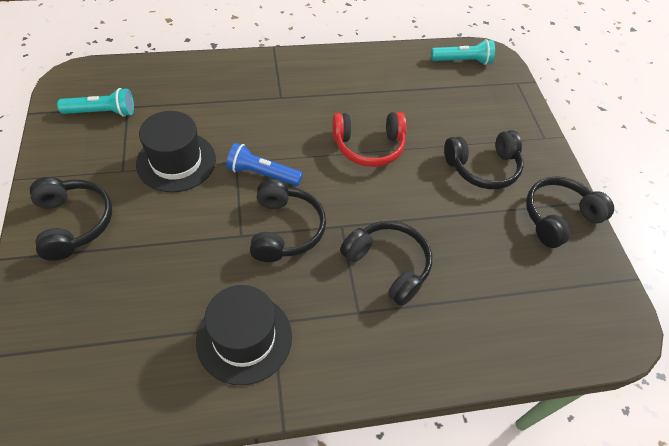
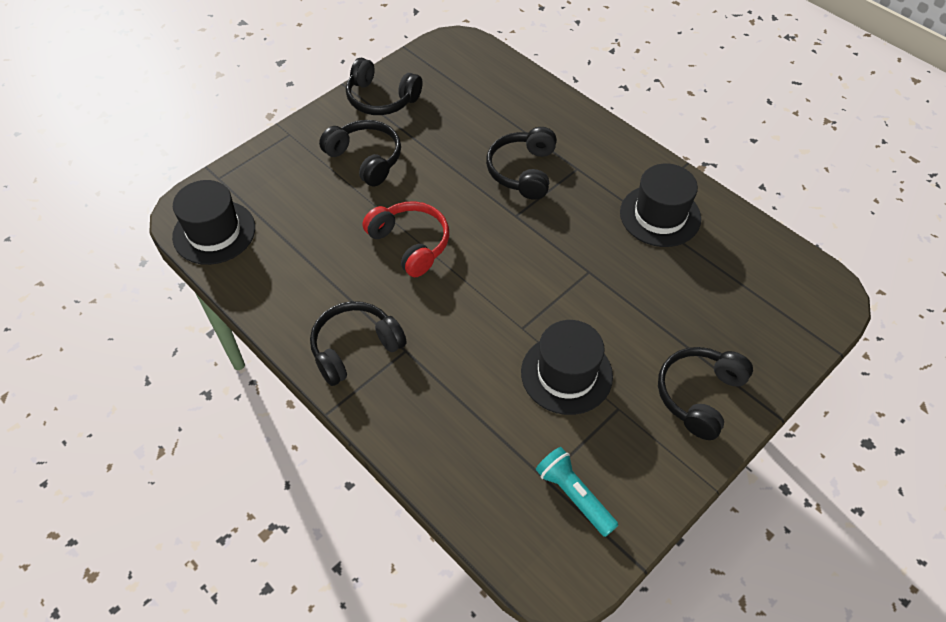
camera: 120 degrees left, 0 degrees up
blue flashlight [226,143,303,186] -> none
black headphones [250,179,326,262] -> black headphones moved to [310,301,407,386]
turquoise flashlight [431,39,495,65] -> black hat [172,180,255,265]

